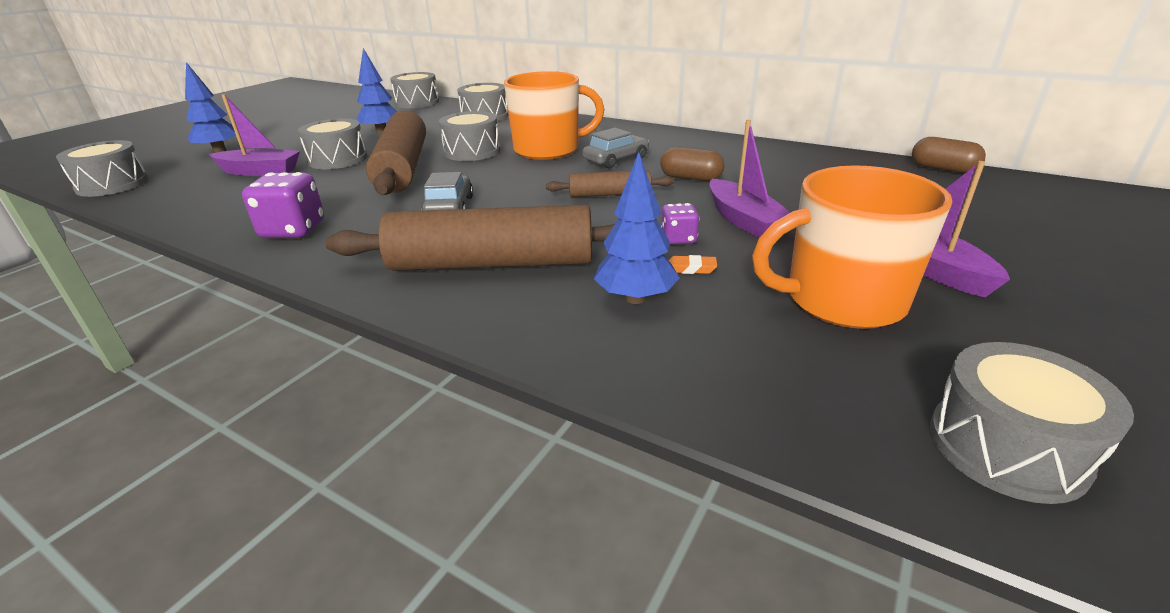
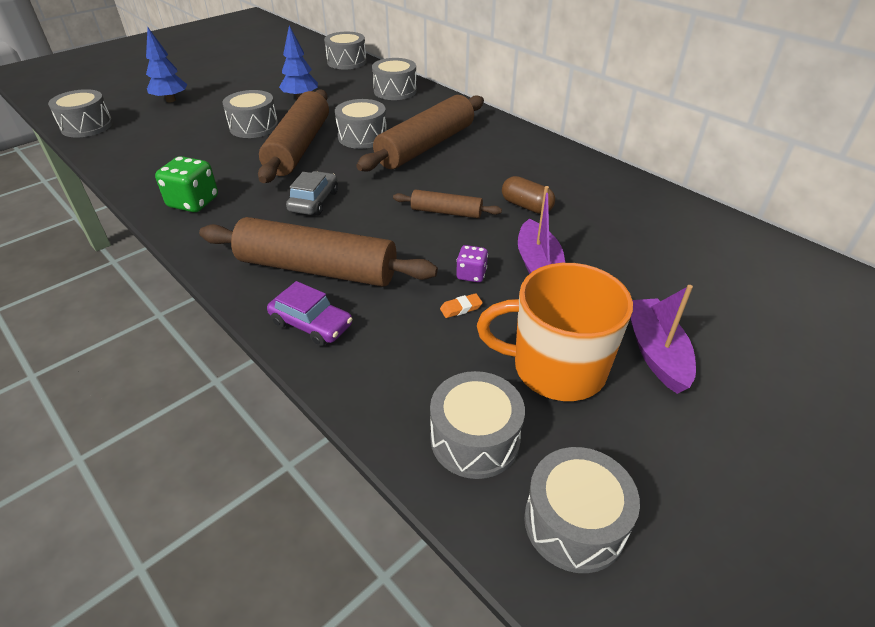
camera: 15 degrees right, 10 degrees up
purple boat [209,94,300,176] -> none
purple dice [242,172,324,238] -> green dice [155,156,218,212]
orange mug [504,71,605,160] -> brown rolling pin [356,95,484,172]
grey car [582,128,649,168] -> none
blue tree [594,152,679,304] -> none
orange eraser [669,255,717,274] -> orange eraser turned 45 degrees counterclockwise [440,293,483,318]
brown capsule [912,137,986,173] -> none
none -> purple car [267,281,353,346]
none -> grey drum [430,371,525,479]

